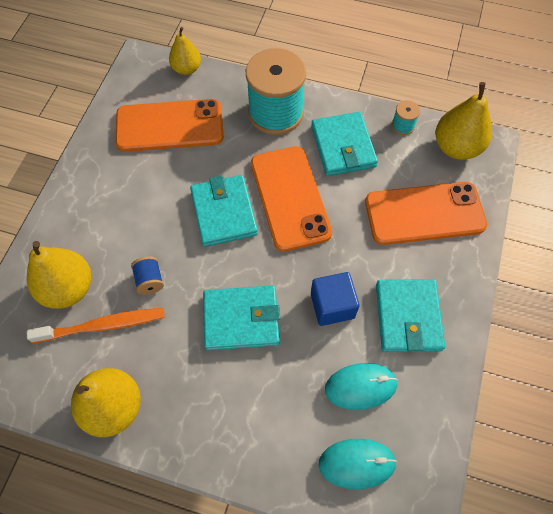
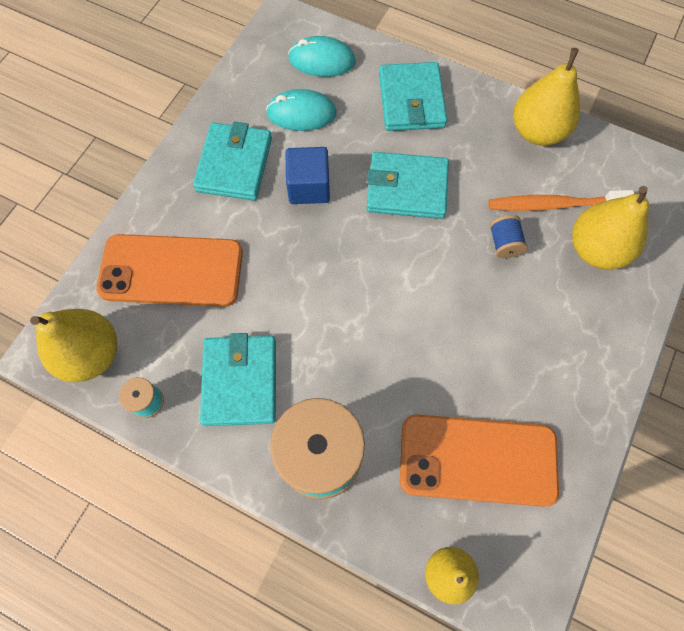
camera: 170 degrees left, 5 degrees up
turquoise wallet [190,175,258,247] -> turquoise wallet moved to [379,62,447,131]
orange phone [251,146,332,252] -> none

